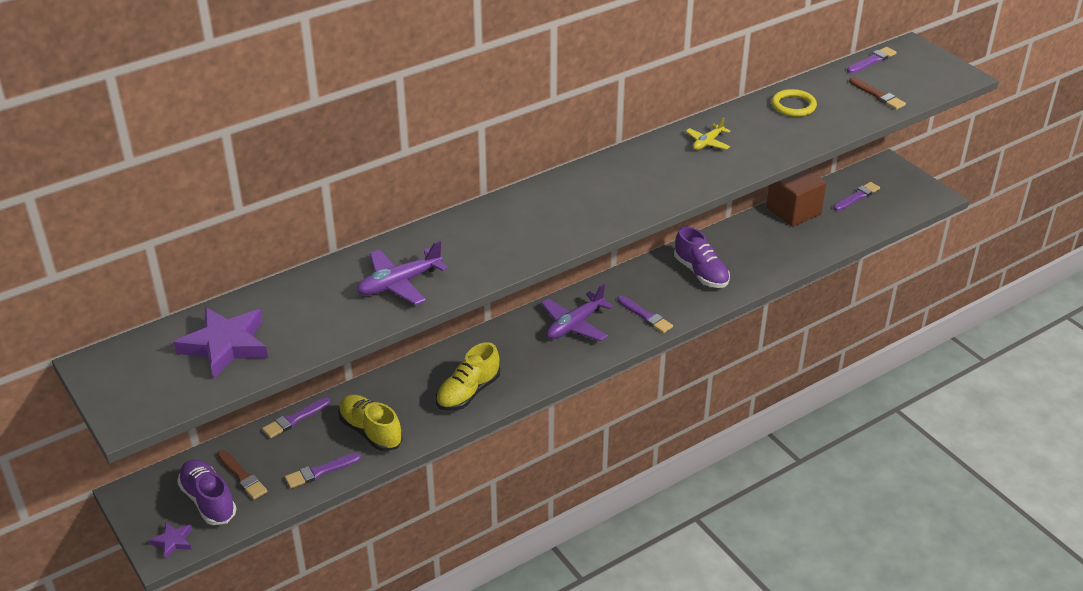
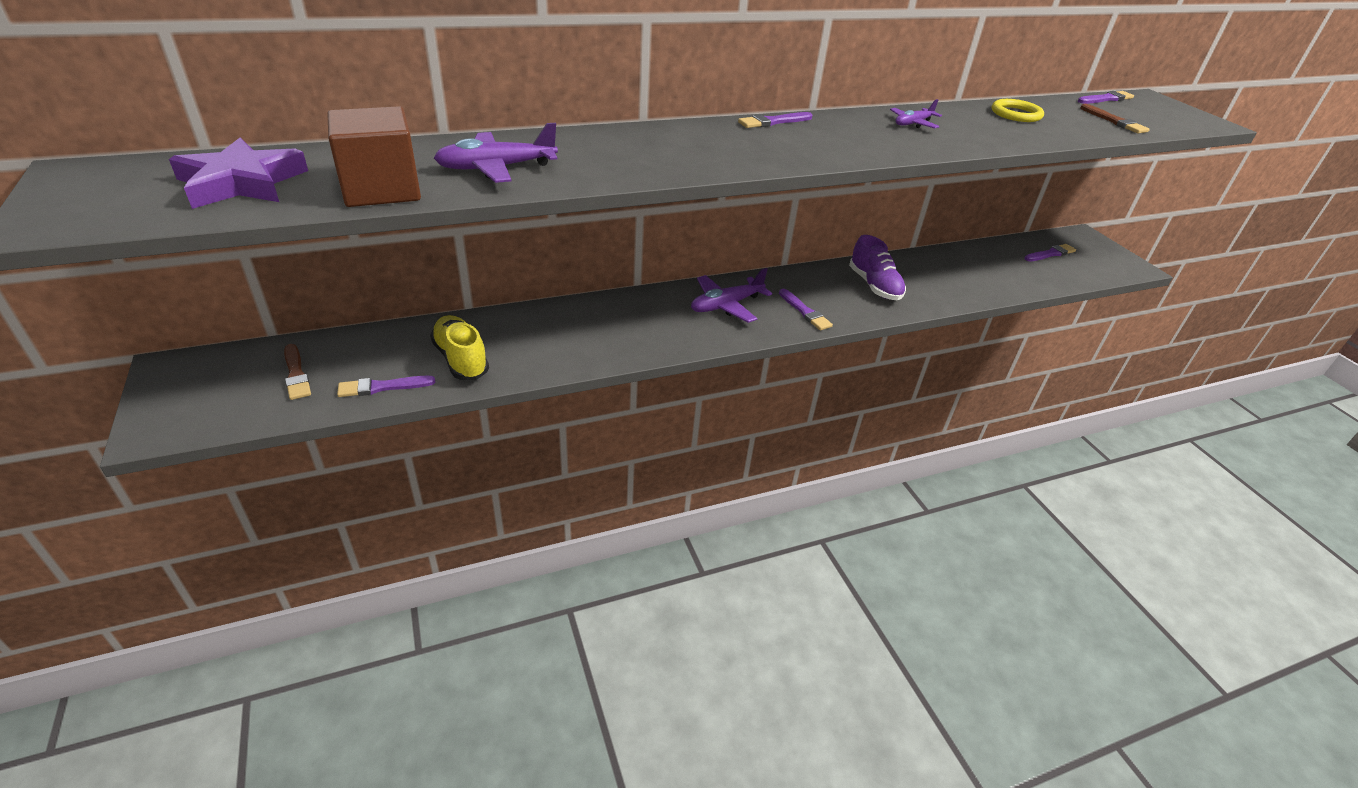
camera: 10 degrees right, 0 degrees up
purple star [149,522,192,559] -> none
purple shoe [177,459,236,525] -> none
purple brush [262,397,330,438] -> purple brush moved to [738,112,812,128]
yellow shoe [436,342,500,411] -> none
yellow plane [686,117,730,150] -> purple plane [890,99,942,128]
brown cube [766,169,826,227] -> brown cube moved to [327,106,421,207]

